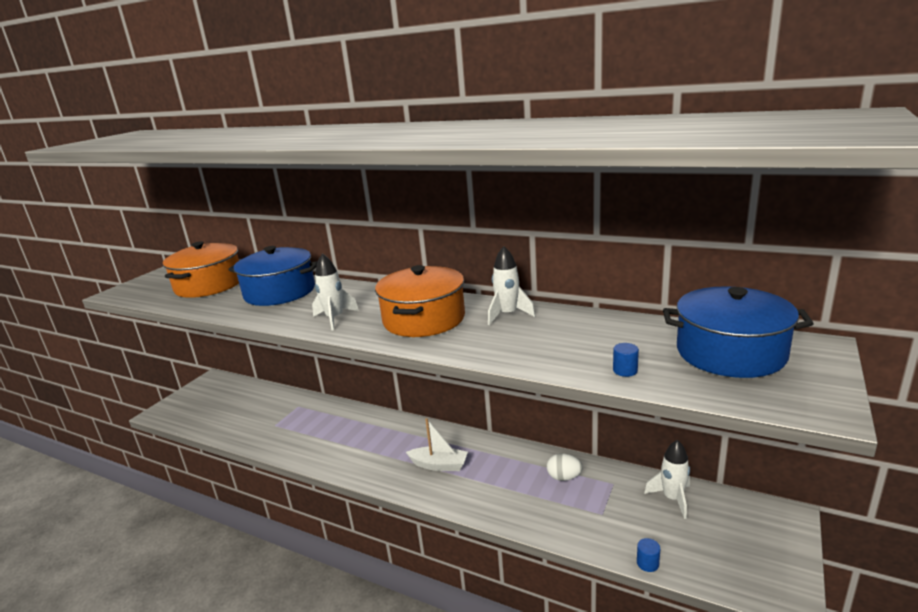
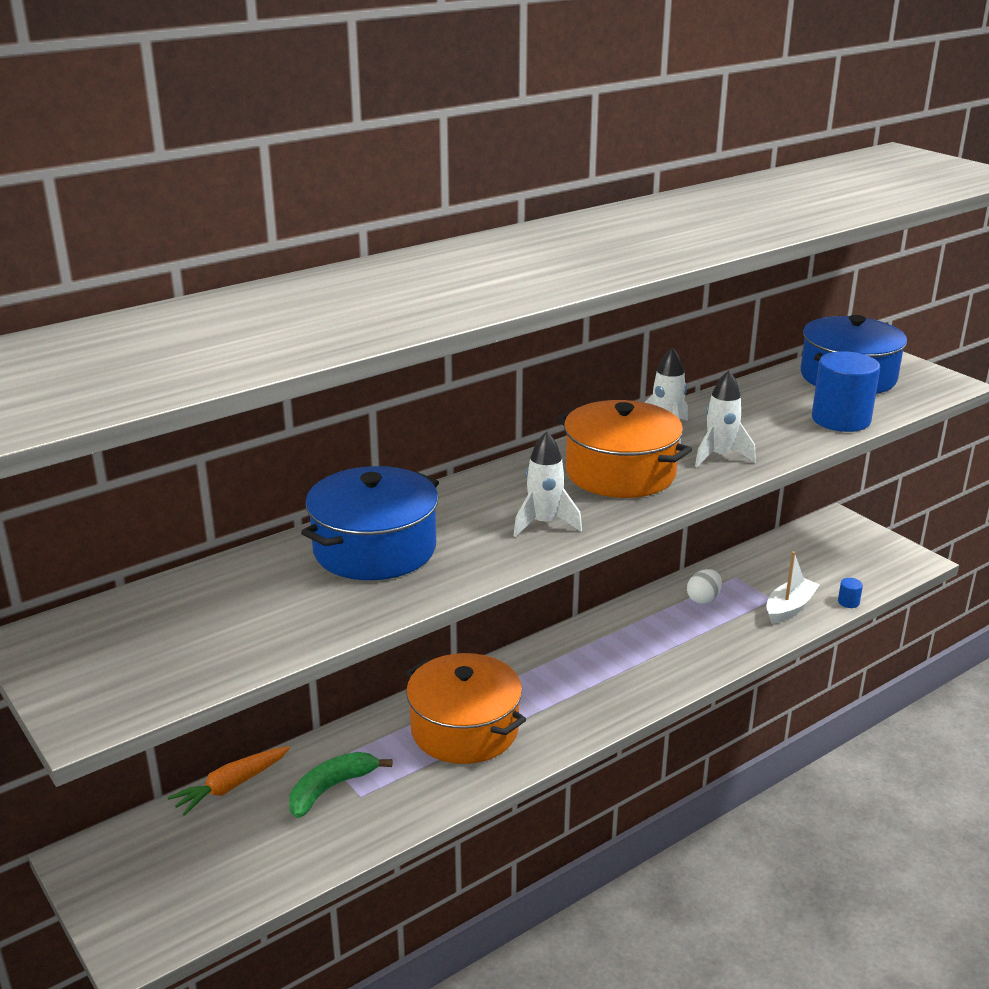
camera: 65 degrees left, 5 degrees up
orange pot [163,241,239,298] -> orange pot moved to [406,653,526,764]
white boat [406,418,468,471] -> white boat moved to [766,551,820,624]
blue cylinder [613,343,639,377] -> blue cylinder [812,351,880,432], size x2.49
white rocket [644,440,690,519] -> white rocket moved to [695,370,756,467]
none -> orange carrot [168,746,290,816]
none -> green banana [289,752,392,818]

